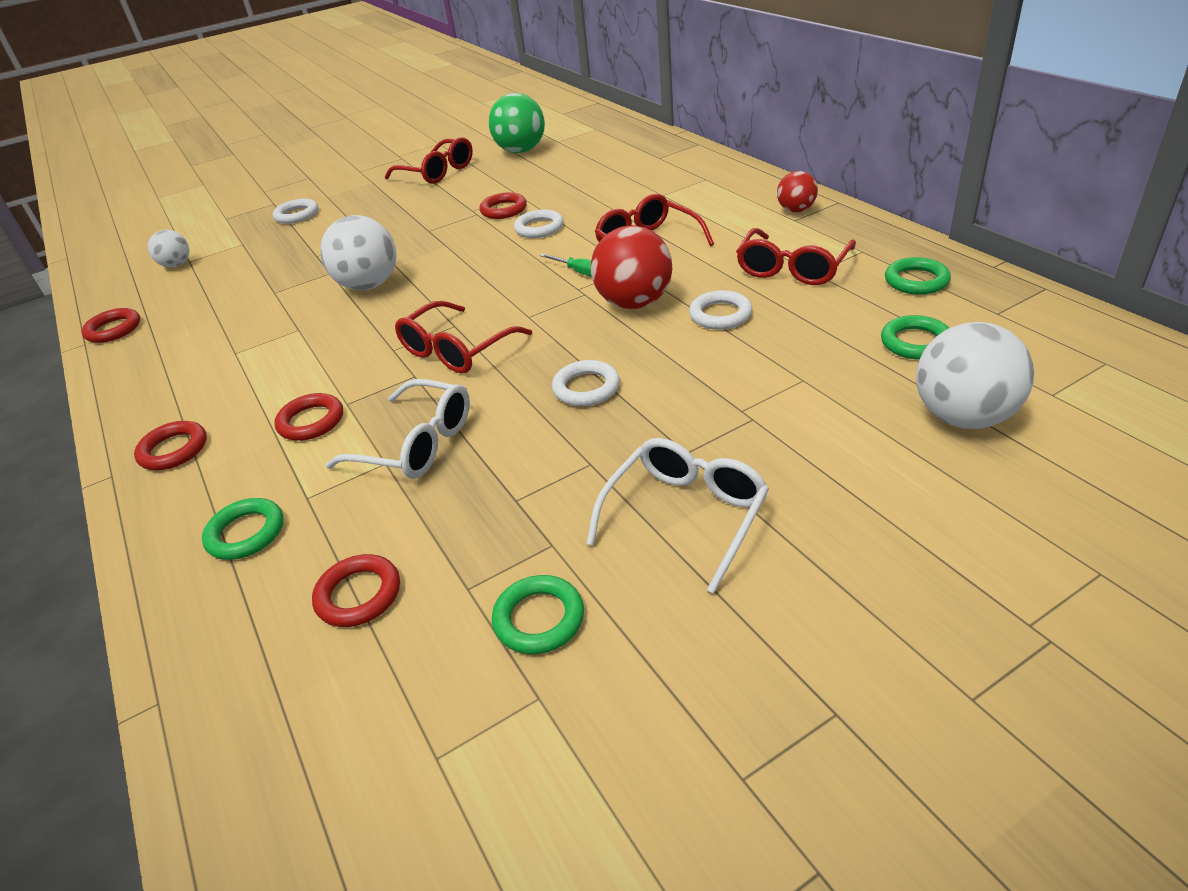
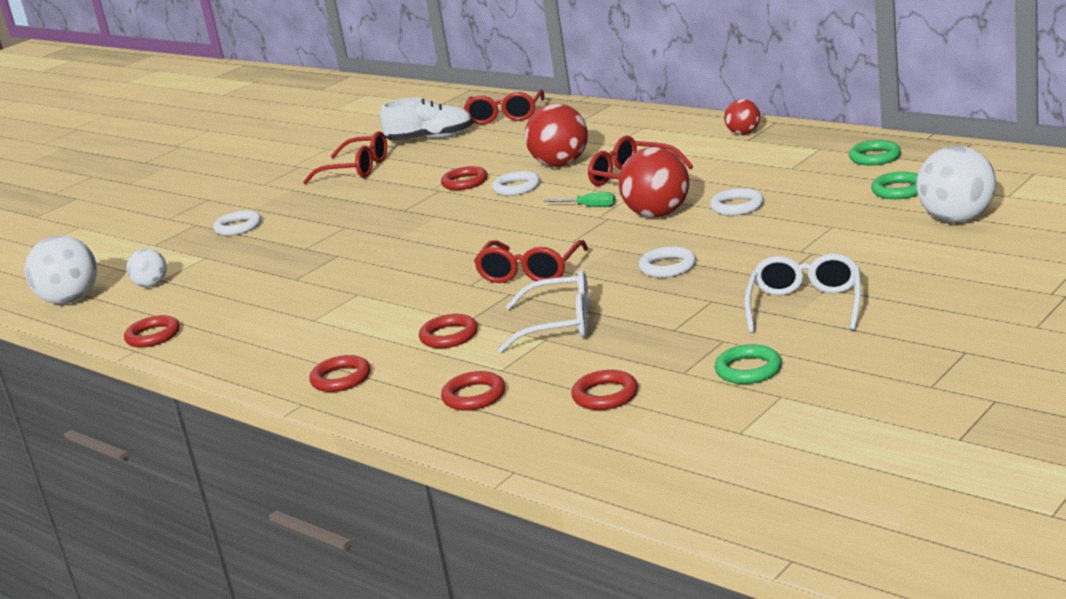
camera: 20 degrees left, 15 degrees down
green ring [202,498,283,560] -> red ring [441,371,505,411]
white ball [320,215,397,290] -> white ball moved to [25,235,97,304]
green ball [488,93,545,153] -> white shoe [380,97,473,141]
red glasses [736,228,856,285] -> red glasses moved to [463,89,545,124]
none -> red ball [525,103,588,167]

